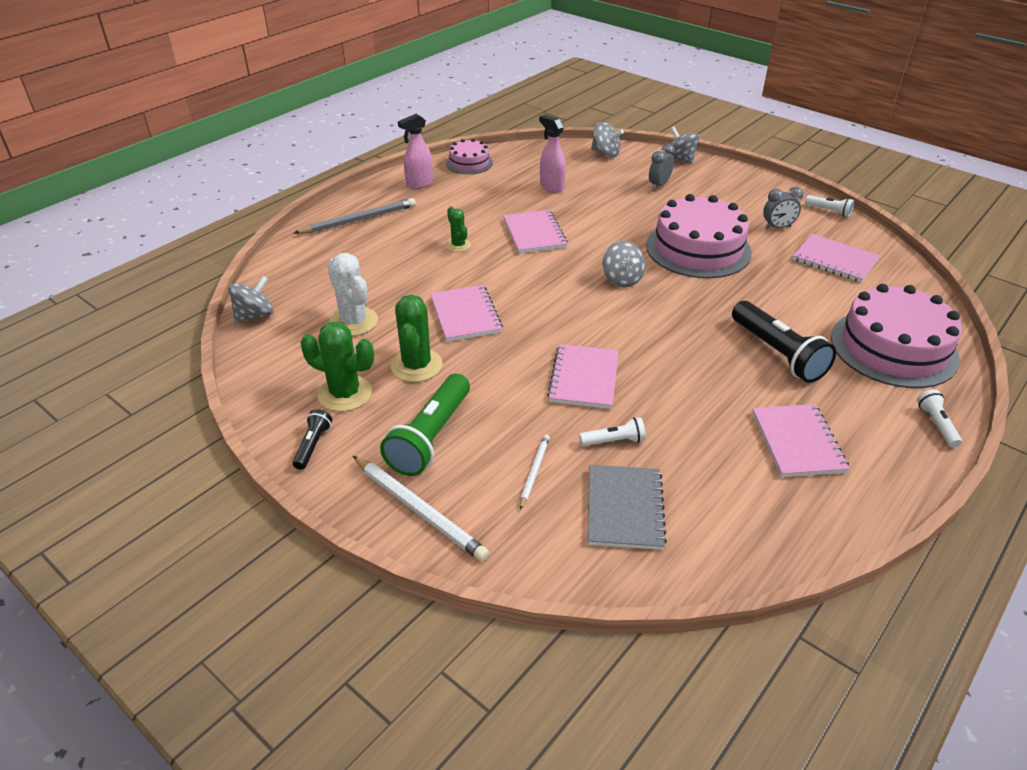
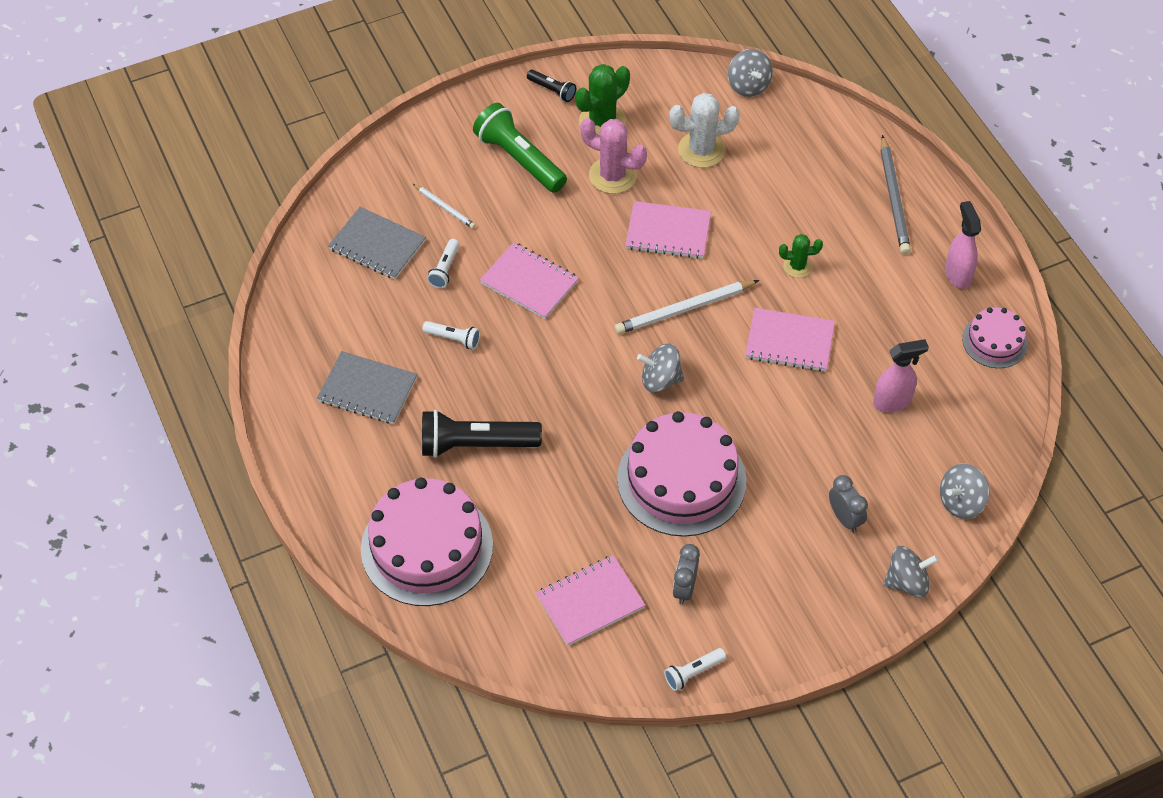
camera: 115 degrees right, 15 degrees up
white pencil [353,456,489,561] -> white pencil moved to [615,280,759,334]
green cactus [391,294,443,382] -> pink cactus [580,118,647,194]
pink notebook [752,404,850,477] -> grey notebook [317,351,417,424]
white flashlight [917,389,962,448] -> white flashlight moved to [422,321,480,349]

